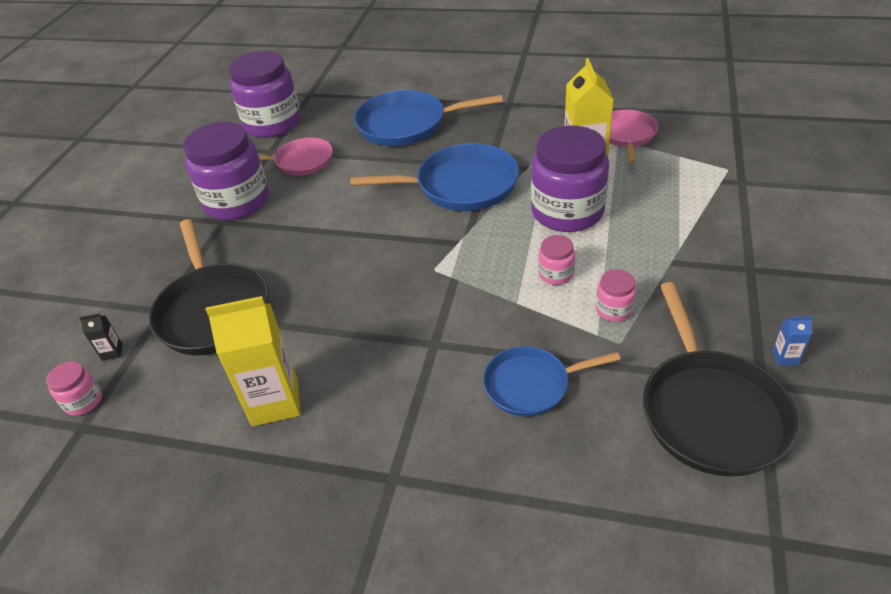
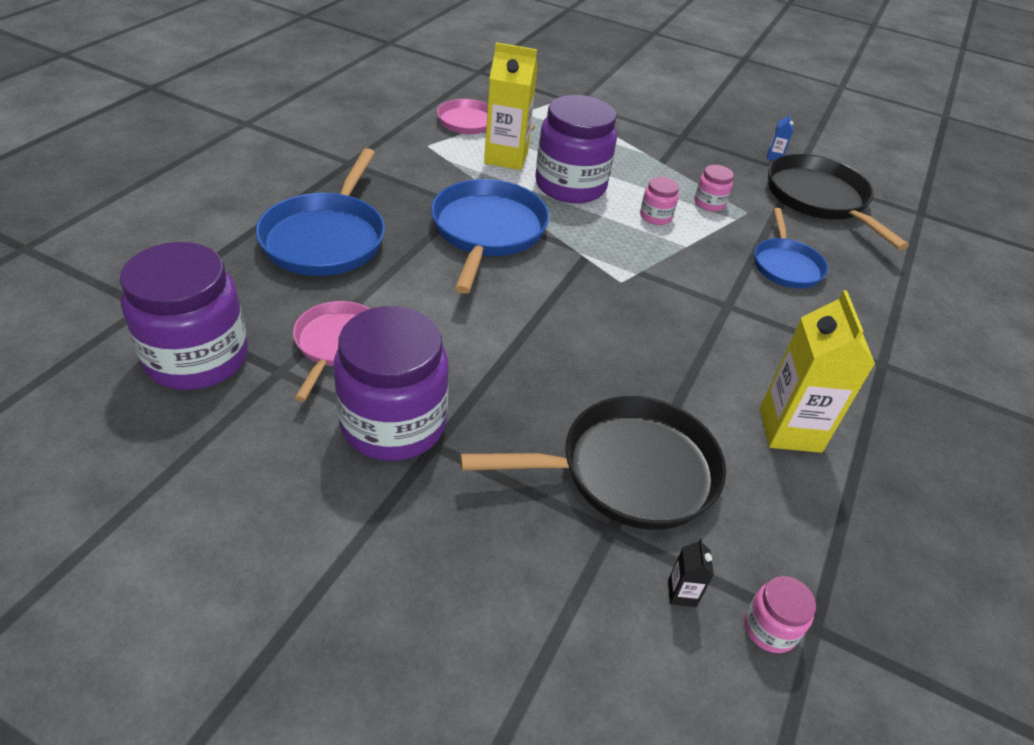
camera: 85 degrees left, 0 degrees up
black pan [643,282,798,477] -> black pan turned 120 degrees counterclockwise [768,154,909,250]

